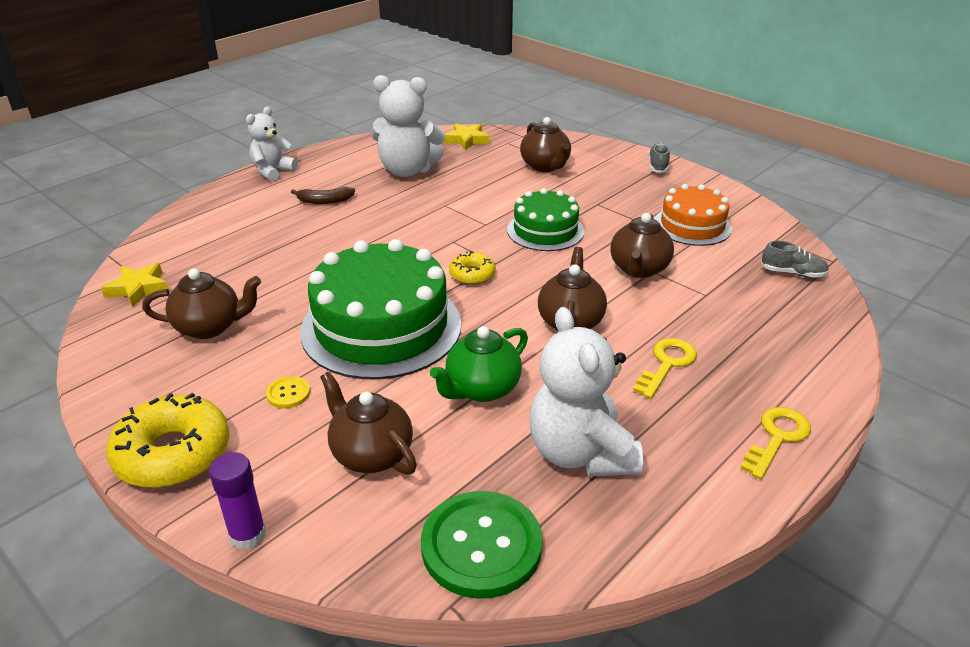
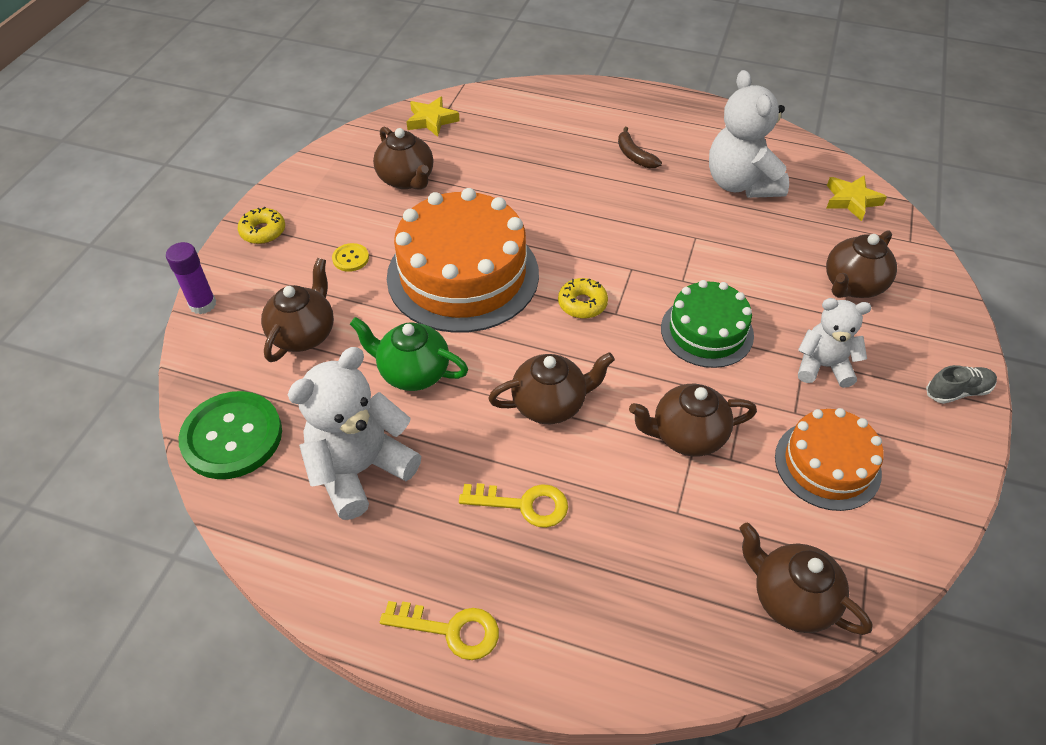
camera: 65 degrees right, 15 degrees up
yellow donut [106,393,229,488] -> yellow donut [238,207,285,244], size x0.53
white teddy bear [246,107,298,181] -> white teddy bear moved to [798,298,871,388]
green cake [300,239,461,379] -> orange cake [387,188,539,333]
grey shoe [761,241,829,278] -> brown teapot [740,523,872,635]

